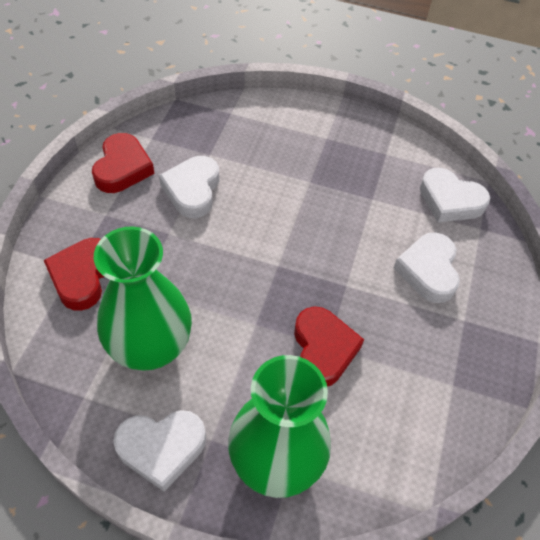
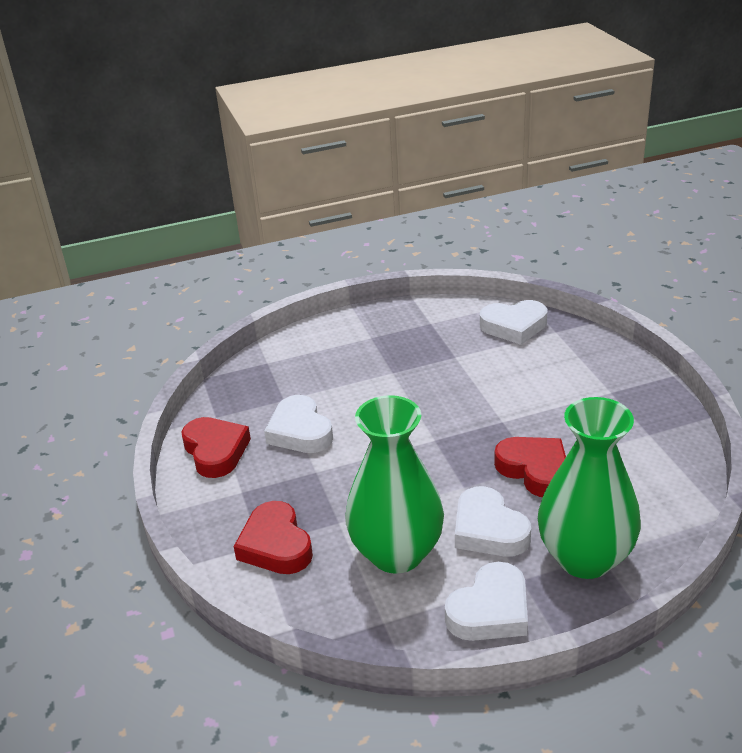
camera: 30 degrees left, 20 degrees down
white heart [393,232,460,303] -> white heart moved to [455,486,531,557]

